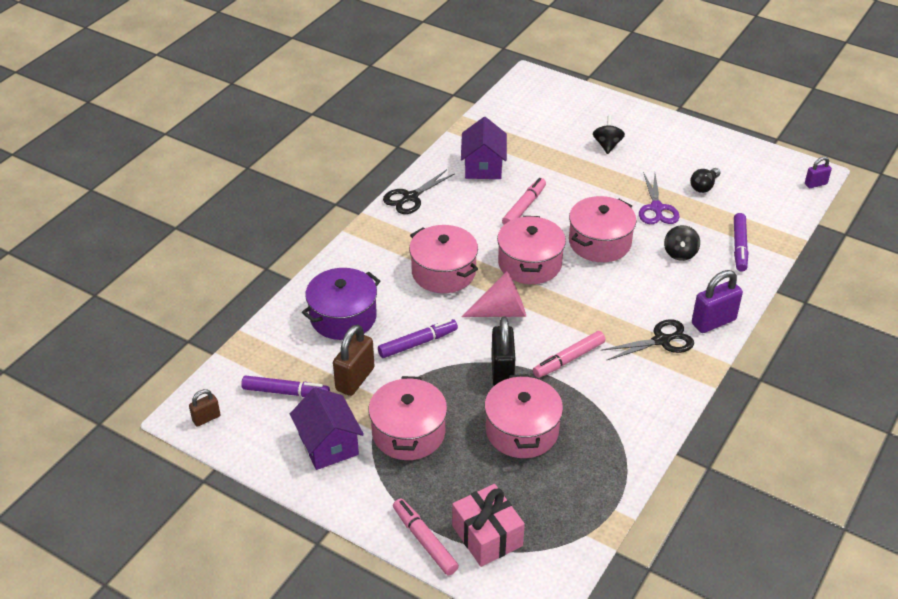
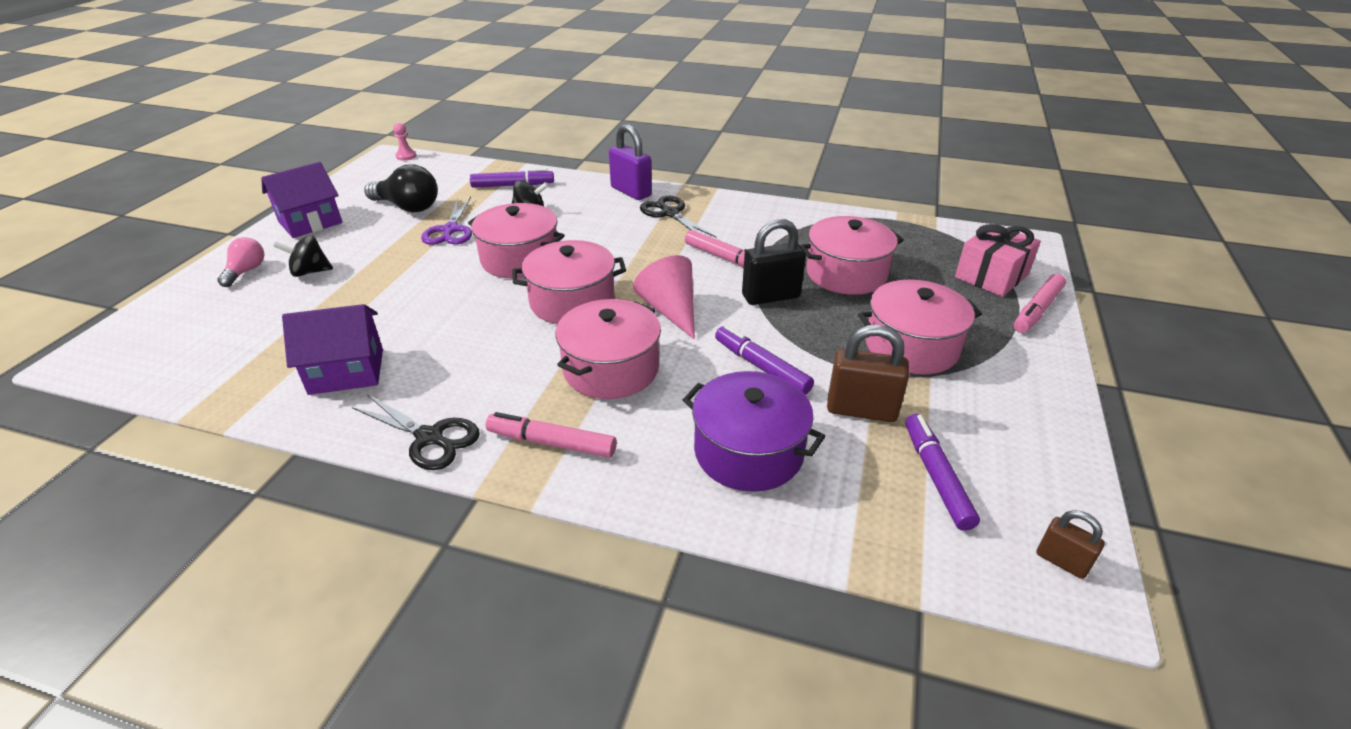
camera: 105 degrees left, 5 degrees down
purple house [290,387,364,470] -> purple house moved to [261,162,342,238]
pink marker [502,178,546,225] -> pink marker moved to [486,412,617,458]
purple scissors [639,172,680,224] -> purple scissors turned 105 degrees clockwise [421,196,472,245]
black light bulb [690,168,720,193] -> black light bulb [364,164,438,212], size x1.64
purple padlock [805,157,832,188] -> pink pawn [393,123,416,161]
none -> pink light bulb [217,237,264,287]

